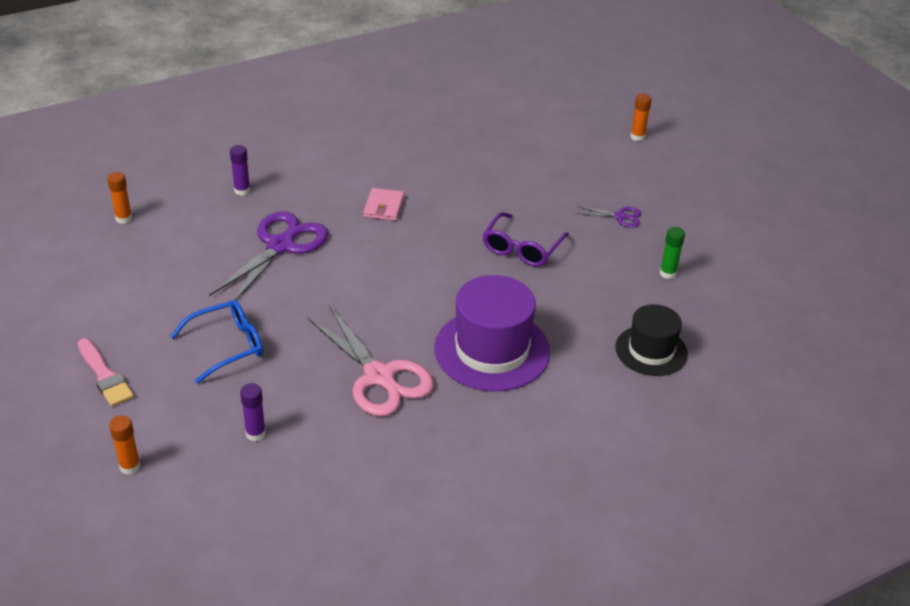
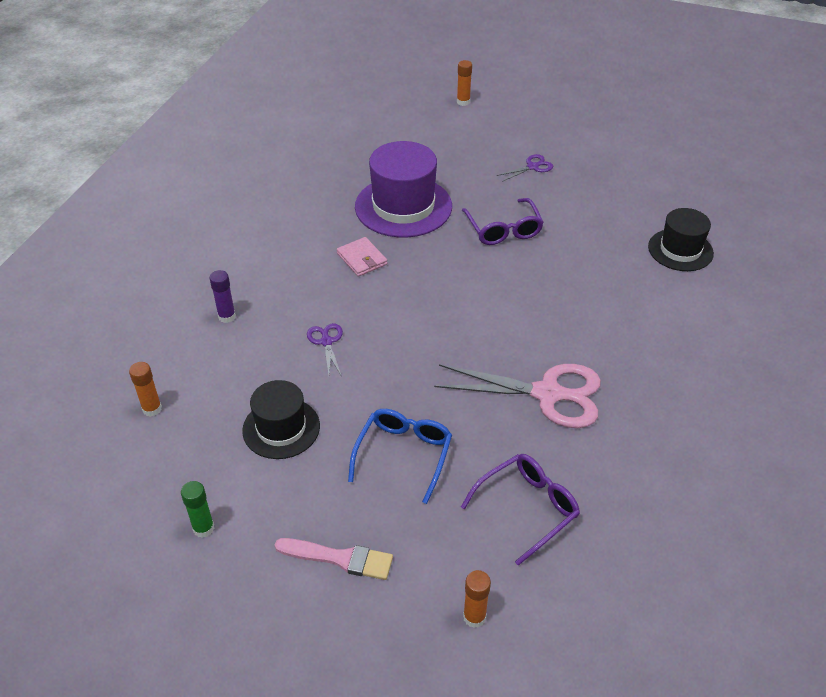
camera: 40 degrees left, 5 degrees up
purple scissors [209,211,328,300] -> purple scissors [307,323,343,375], size x0.46
purple glue stick [240,383,266,441] -> purple glasses [461,454,580,566]
purple hat [434,275,550,391] -> purple hat moved to [355,141,452,237]
green glue stick [660,227,685,279] -> green glue stick moved to [181,481,214,538]
none -> black hat [242,380,320,459]

